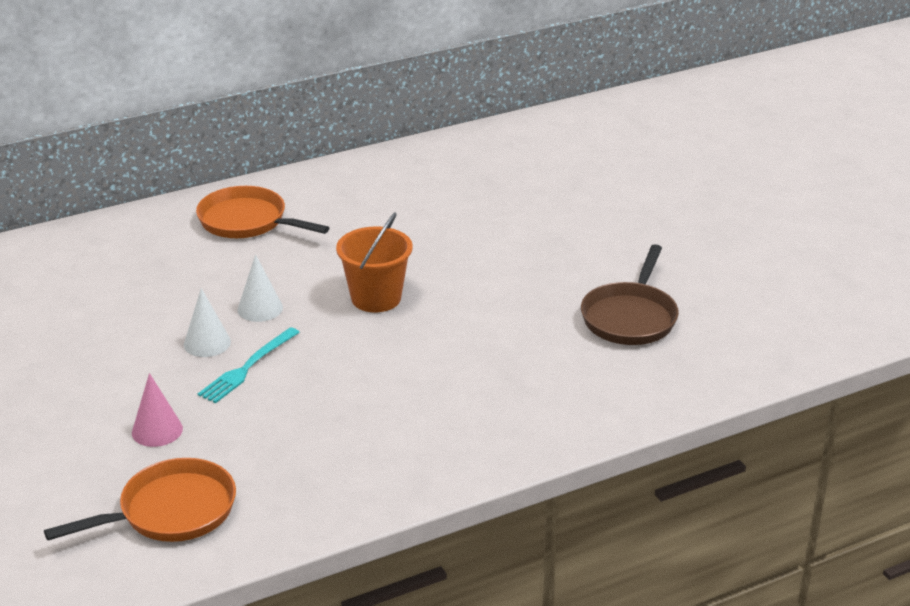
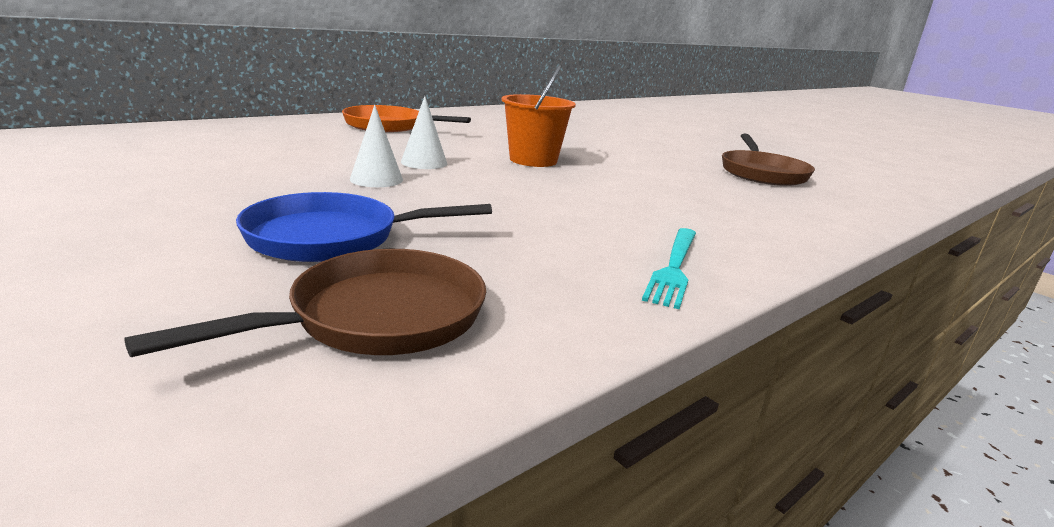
camera: 15 degrees left, 10 degrees down
orange pan [44,458,236,542] -> brown pan [124,249,486,357]
pink cone [132,373,183,447] -> blue pan [236,192,492,262]
turquoise fork [198,327,300,403] -> turquoise fork moved to [642,228,696,309]

